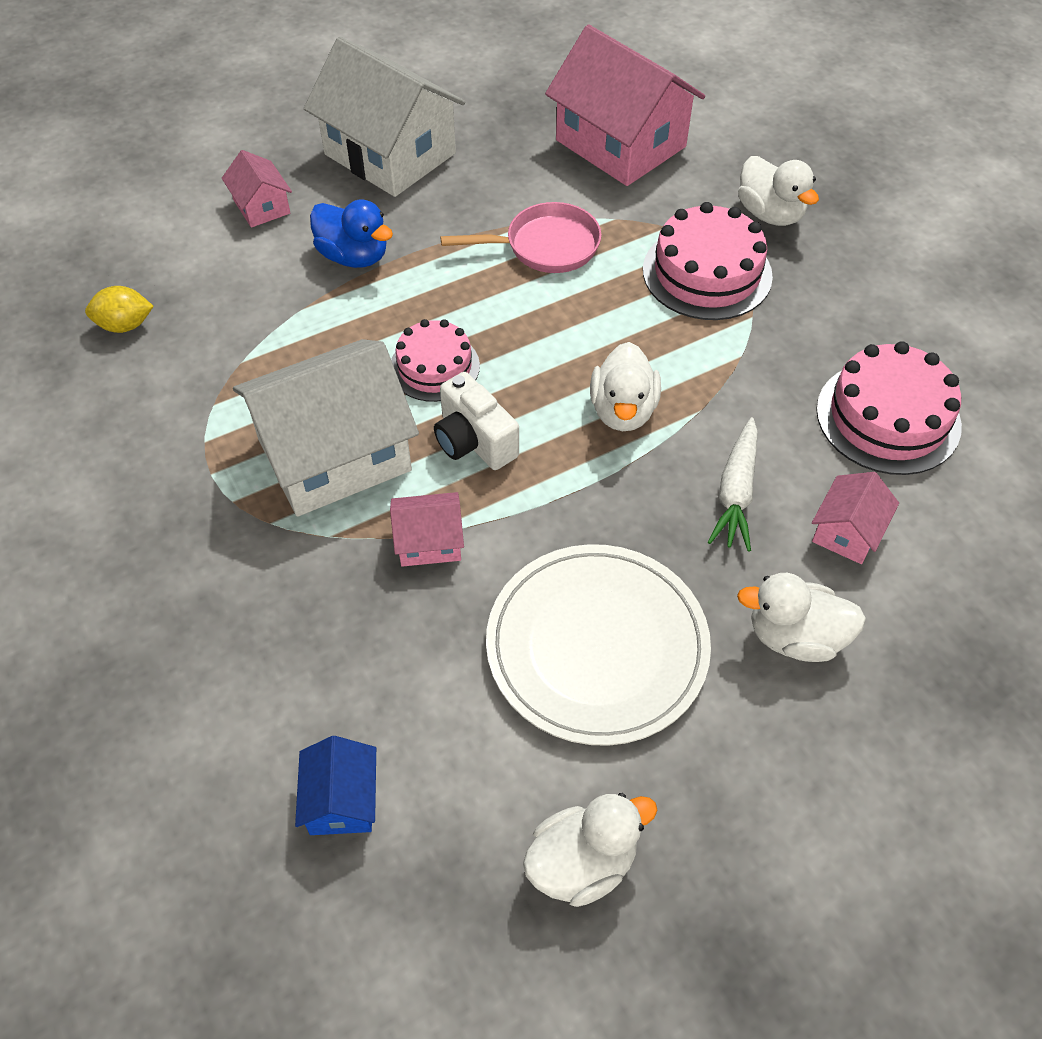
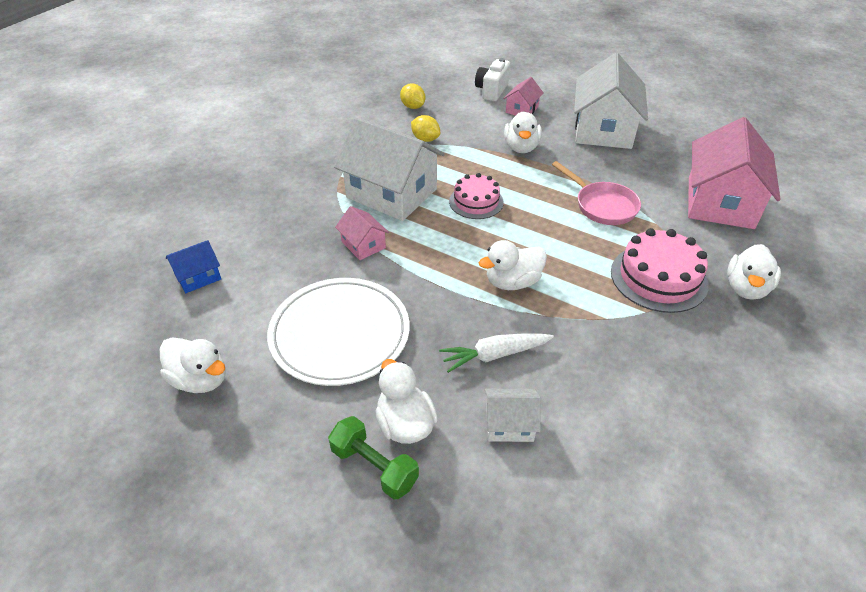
camera: 60 degrees right, 10 degrees down
blue duck [310,199,393,268] -> white duck [504,111,542,153]
white camera [434,372,519,470] -> white camera moved to [475,58,510,101]
pink house [812,472,899,564] -> white house [485,389,541,442]
pink cake [816,341,962,475] -> none
none -> green dumbbell [328,416,419,499]
none -> yellow lemon [411,115,440,142]

